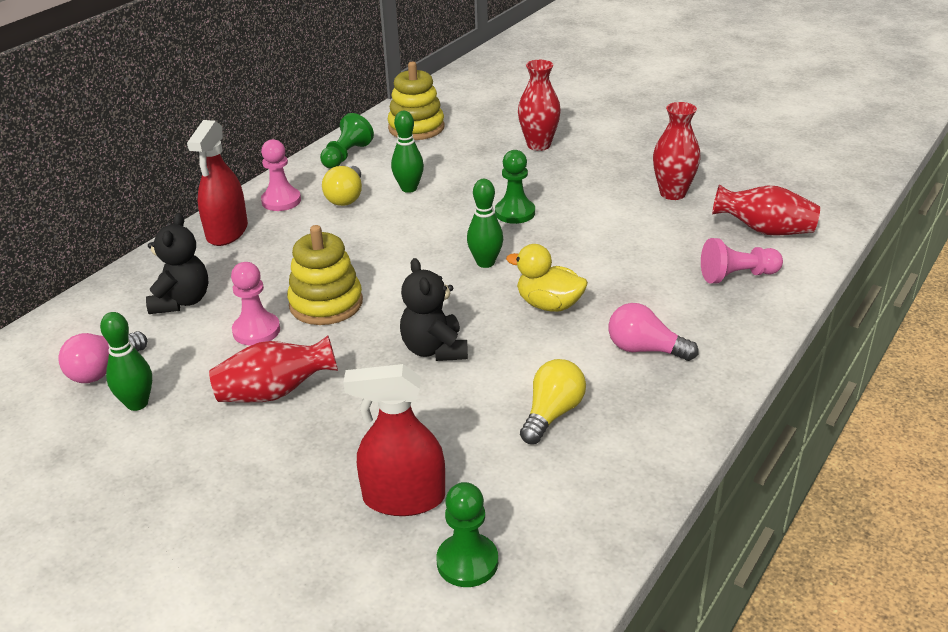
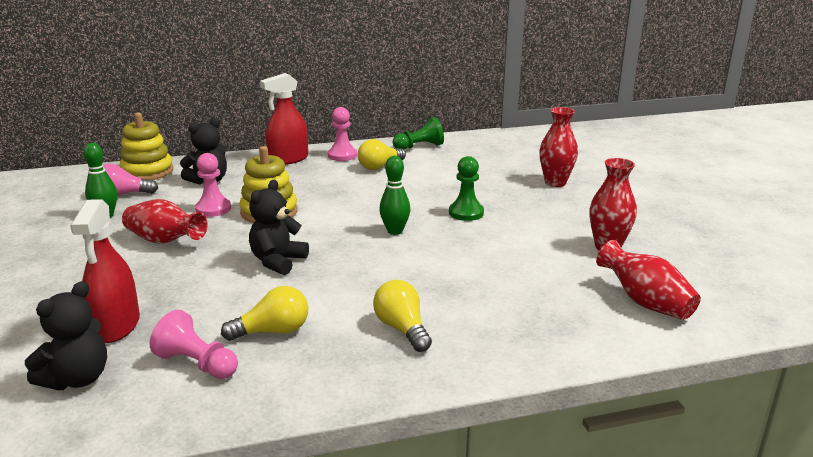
camera: 40 degrees right, 10 degrees down
red spray bottle [343,364,445,516] -> red spray bottle turned 135 degrees counterclockwise [70,199,140,343]
yellow stacking toy [388,62,445,140] -> yellow stacking toy moved to [120,112,173,180]
green bowling pin [391,111,424,193] -> none
green pawn [436,482,498,587] -> black teddy bear [25,281,107,390]
yellow duck [506,244,588,312] -> none
pink light bulb [608,303,698,361] -> yellow light bulb [373,280,432,352]
pink pawn [701,238,783,284] -> pink pawn moved to [149,310,238,379]

